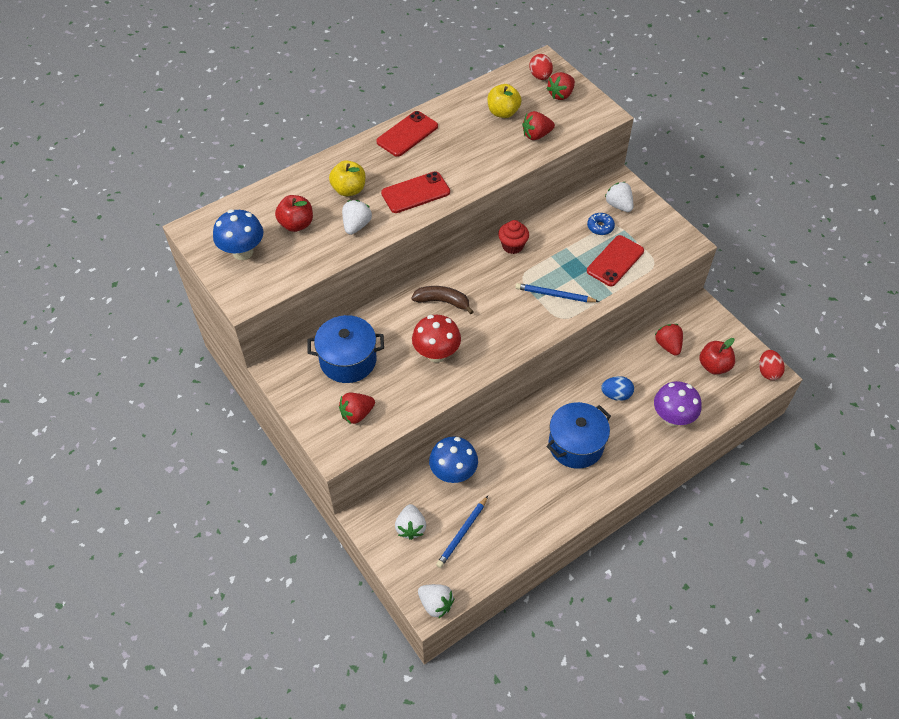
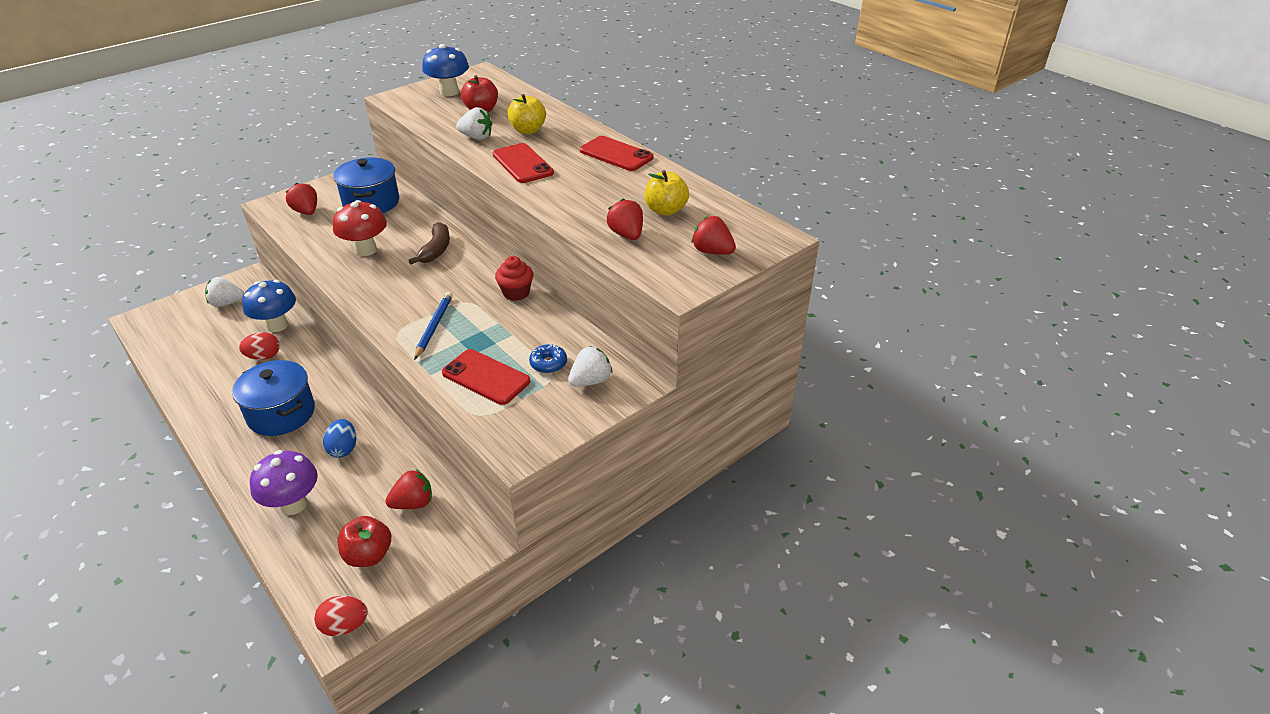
camera: 85 degrees right, 15 degrees down
white strawberry [418,584,454,619] -> none
blue pencil [436,496,488,568] -> none
red egg [529,54,553,80] -> red egg moved to [239,332,280,360]

